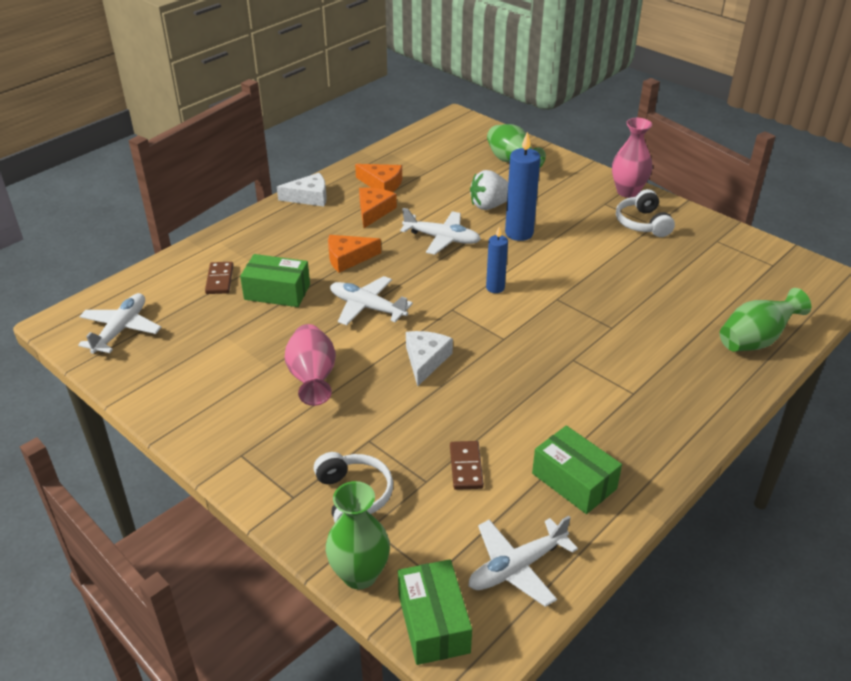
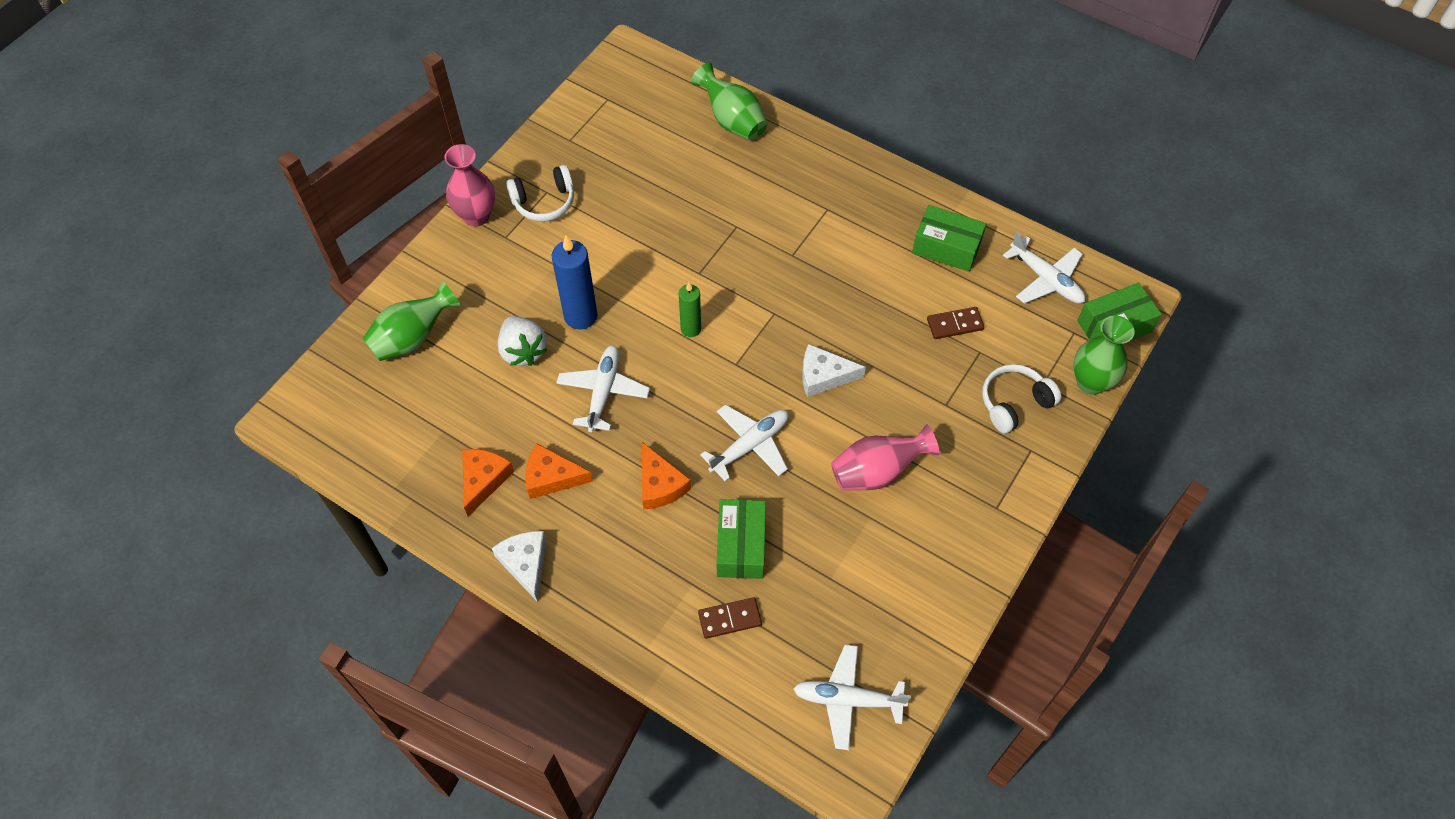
camera: 100 degrees left, 20 degrees up
white plane [330,276,413,325] -> white plane turned 150 degrees counterclockwise [700,404,789,481]
blue candle [486,227,508,293] -> green candle [679,282,701,337]
green box [532,425,622,514] -> green box turned 75 degrees clockwise [912,205,986,272]

